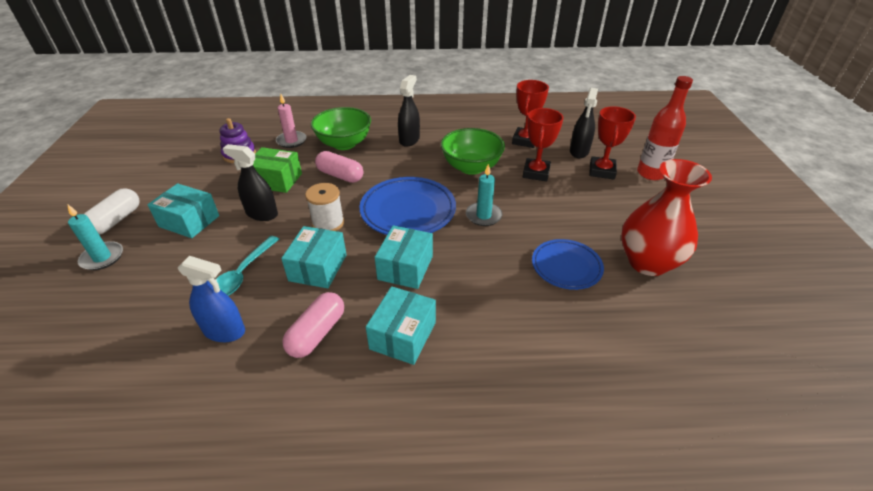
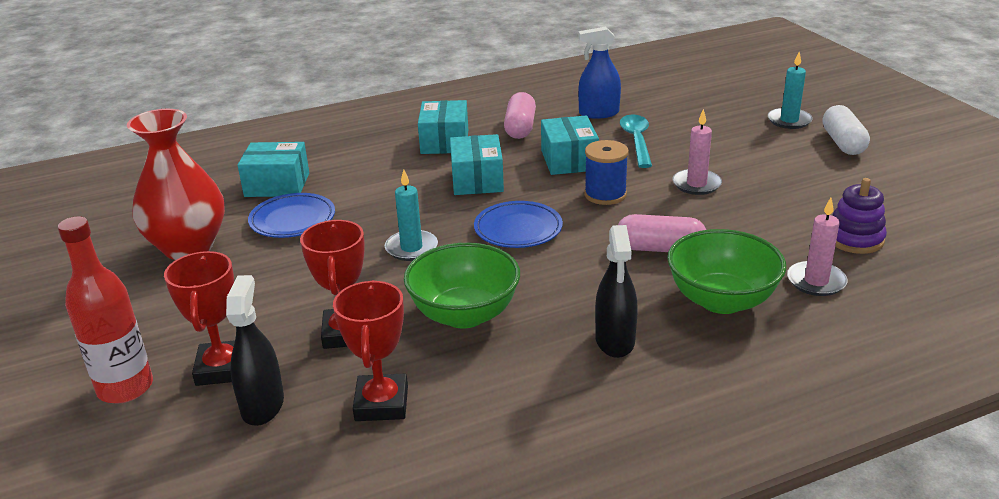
camera: 160 degrees right, 10 degrees down
turquoise box [147,183,219,238] -> turquoise box moved to [238,142,309,197]
black spray bottle [223,144,278,221] -> pink candle [673,109,722,195]
green box [253,147,302,193] -> none
white spool [305,183,344,231] -> blue spool [584,140,629,205]
blue plate [360,177,456,235] -> blue plate [474,201,563,248], size x0.65

